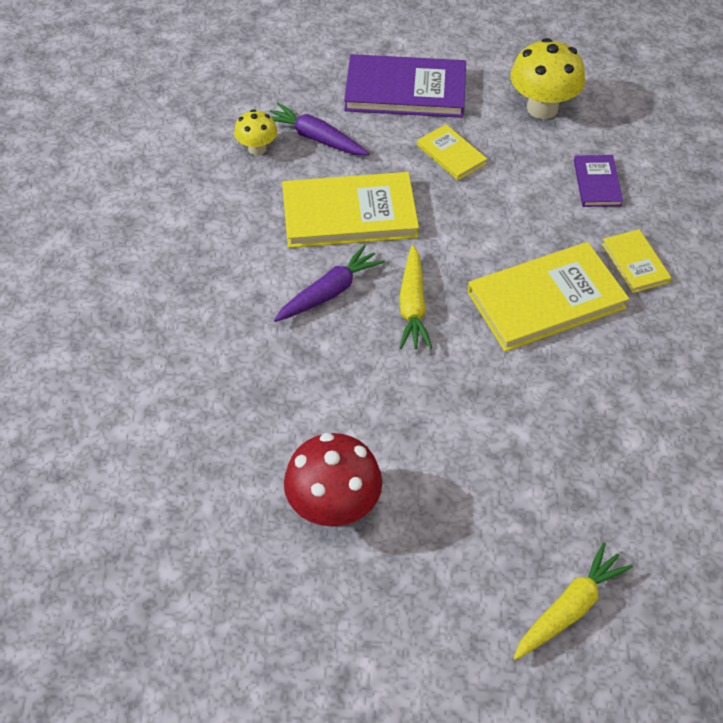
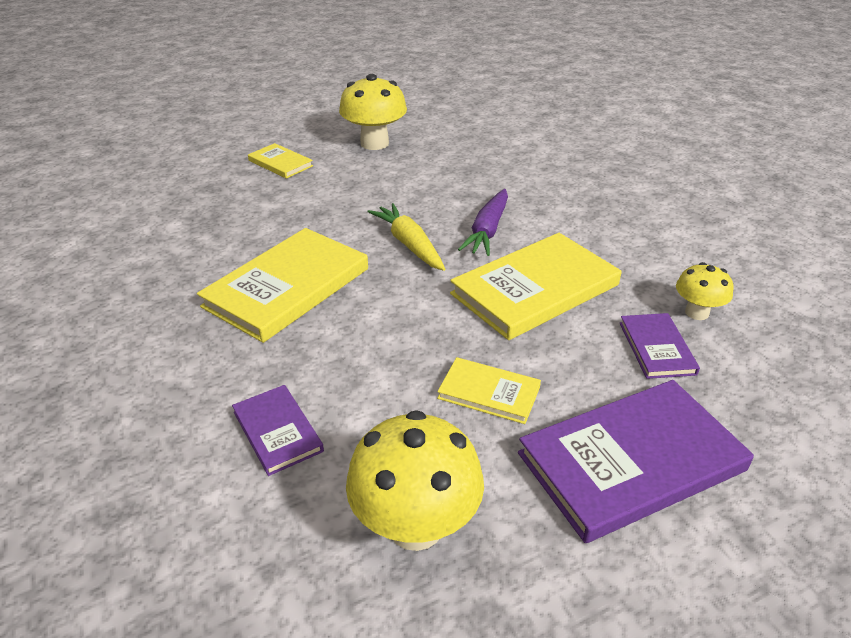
camera: 150 degrees right, 15 degrees down
purple carrot [270,103,369,155] -> purple book [620,313,700,379]
red mushroom [284,433,382,527] -> yellow mushroom [339,74,407,150]
yellow carrot [514,543,633,660] -> none
yellow book [602,229,671,293] -> yellow book moved to [248,143,313,179]

